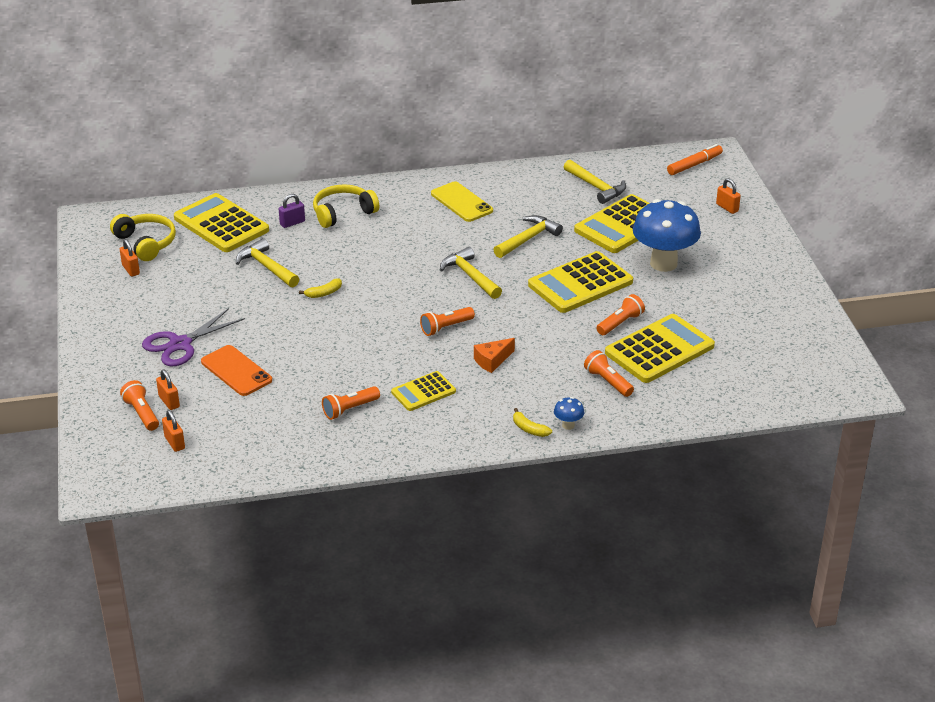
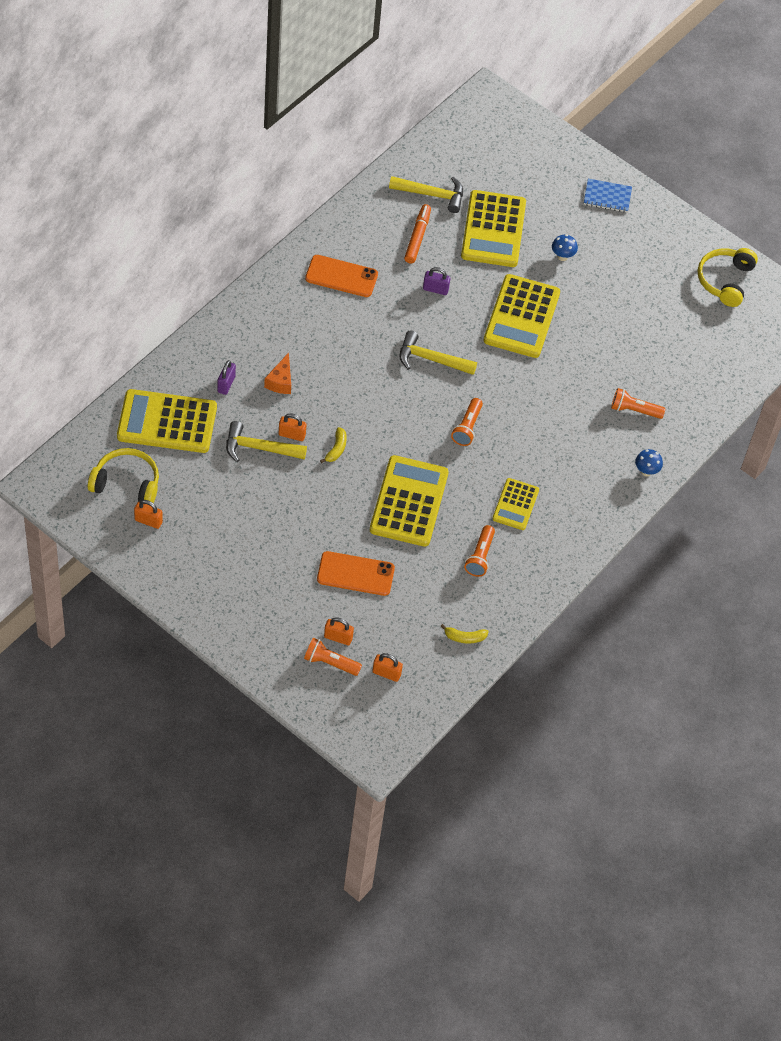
camera: 45 degrees left, 20 degrees up
purple scissors [142,308,245,366] -> none
yellow headphones [313,184,379,228] -> yellow headphones moved to [698,248,758,307]
yellow phone [431,182,493,222] -> orange phone [305,255,378,297]
orange cheese [474,338,515,373] -> orange cheese moved to [264,353,291,394]
yellow hammer [493,215,563,258] -> purple padlock [423,267,450,295]
yellow banana [513,408,552,437] -> yellow banana moved to [440,624,489,643]
orange flashlight [596,294,645,335] -> none
yellow calculator [605,314,715,383] -> yellow calculator moved to [370,455,449,547]
blue mushroom [633,199,701,272] -> blue mushroom [552,234,578,261], size x0.40
orange marker [667,144,723,175] -> orange marker moved to [404,204,431,264]
orange padlock [716,178,741,214] -> orange padlock moved to [279,413,307,441]
none -> blue notebook [584,179,632,212]

